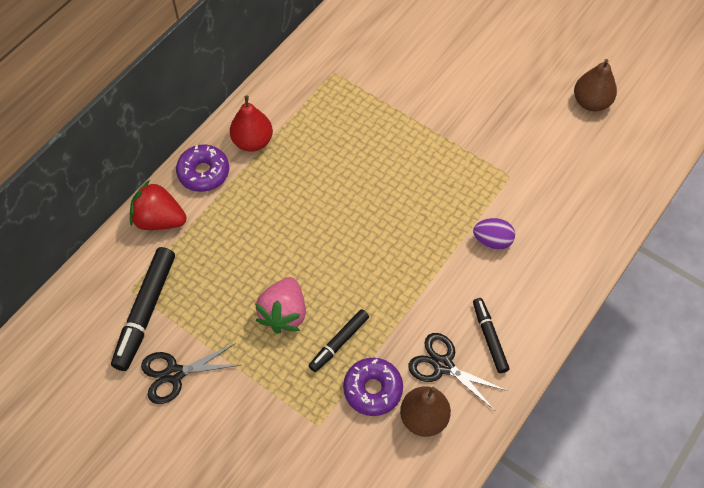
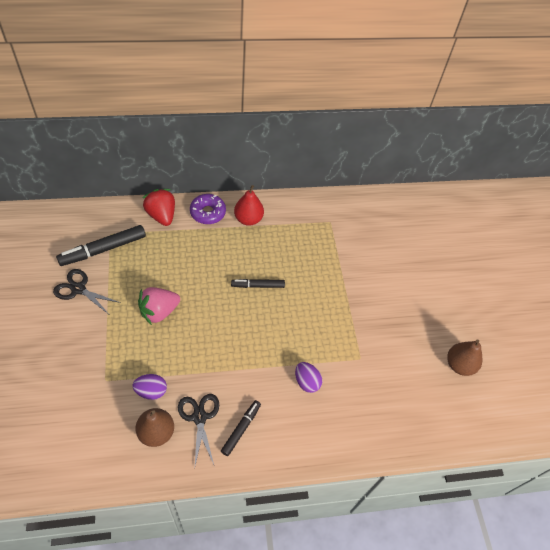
camera: 40 degrees right, 5 degrees down
black marker [309,309,369,372] -> black marker moved to [231,279,285,288]
purple donut [343,358,403,416] -> purple egg [132,374,167,400]

